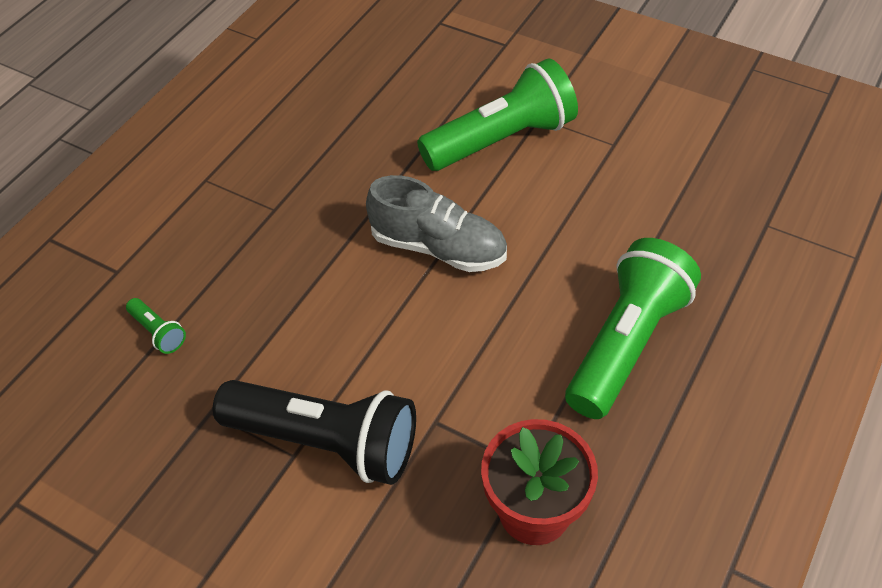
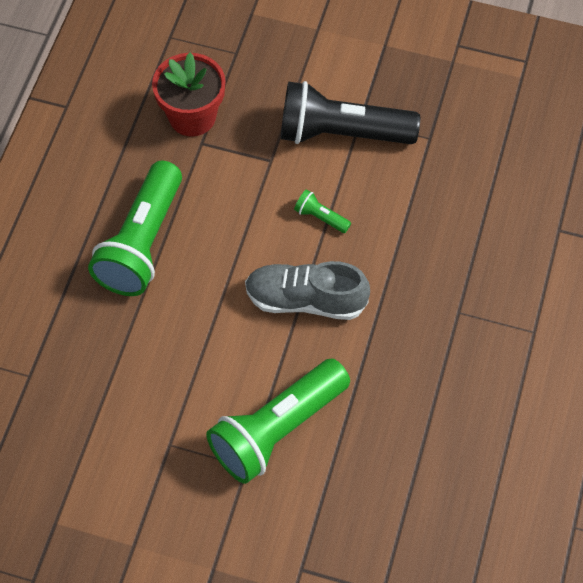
camera: 165 degrees right, 10 degrees up
green flashlight [126,298,186,354] -> green flashlight moved to [294,189,351,233]

